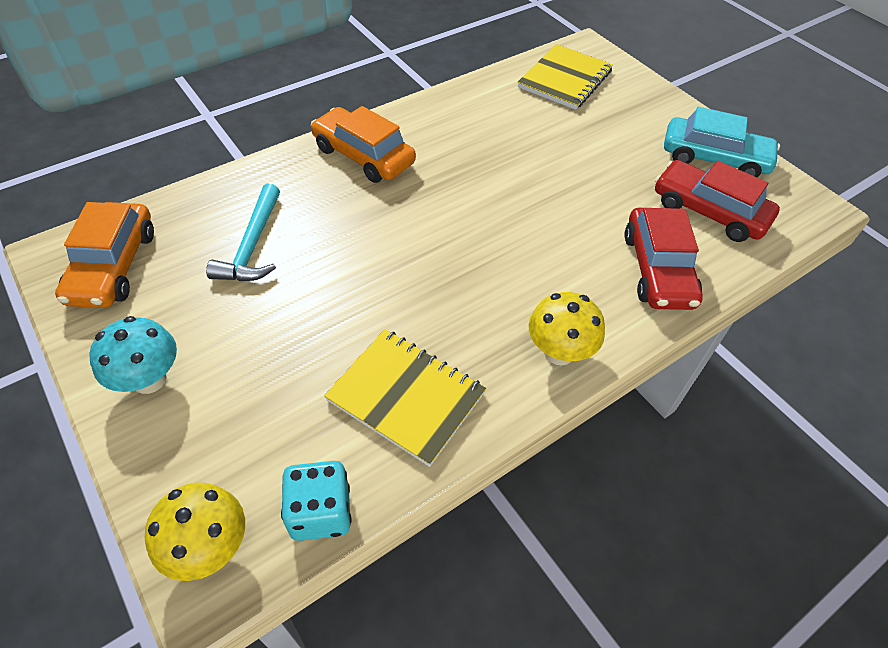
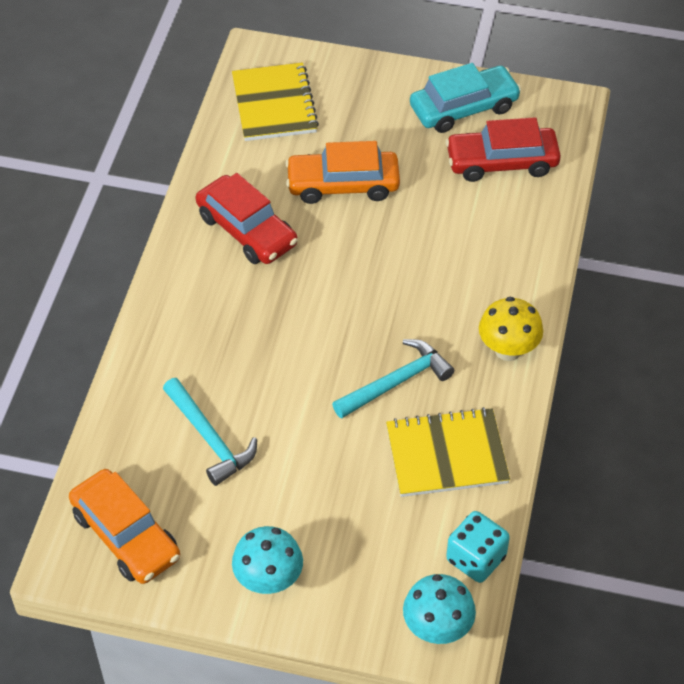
camera: 40 degrees left, 0 degrees up
yellow mushroom [145,483,245,581] -> turquoise mushroom [403,574,476,644]
orange car [311,106,416,183] -> orange car moved to [285,141,400,204]
red car [624,208,703,310] -> red car moved to [196,173,298,264]
none -> turquoise hammer [332,339,454,419]

